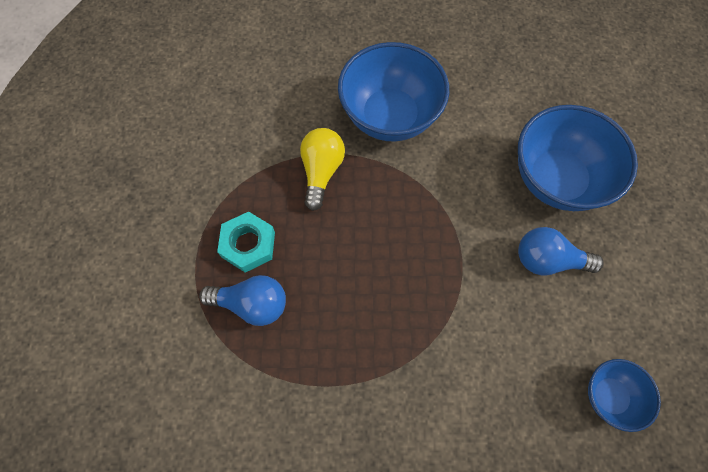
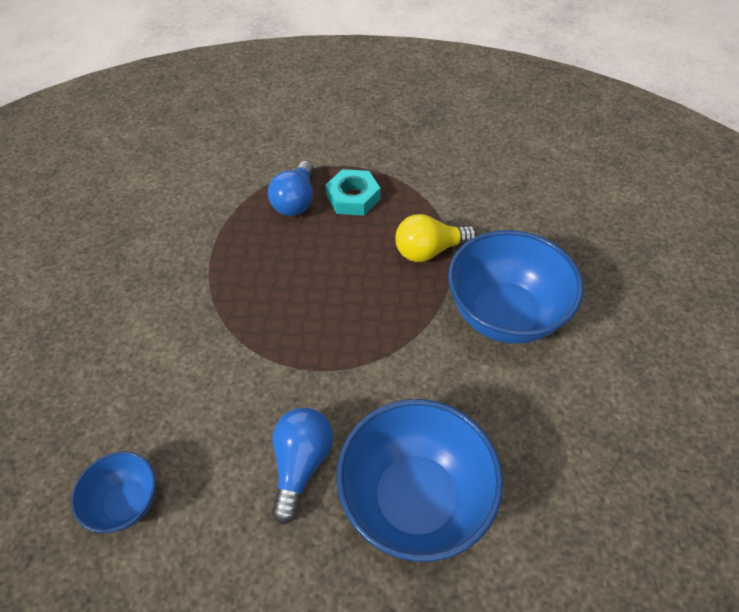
camera: 95 degrees right, 15 degrees down
yellow light bulb [300,128,345,211] -> yellow light bulb turned 150 degrees clockwise [395,214,477,262]

